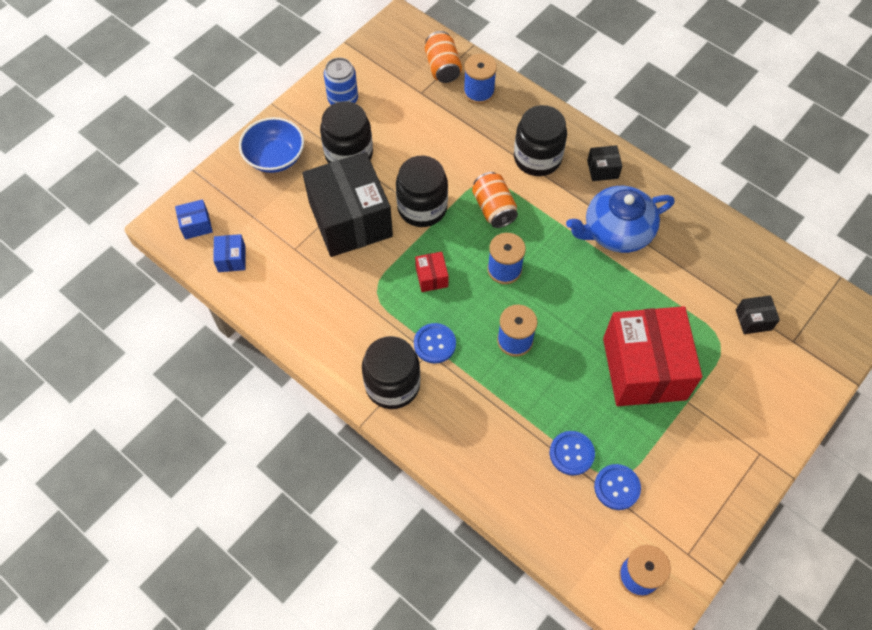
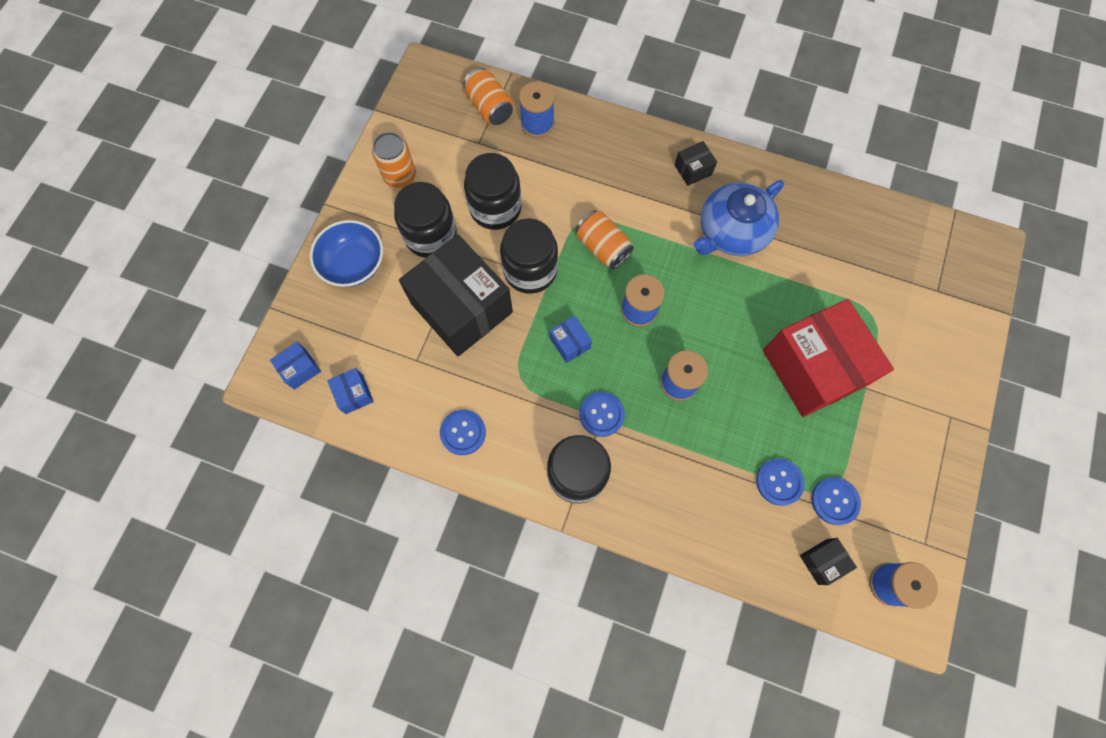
camera: 20 degrees left, 10 degrees up
blue can [324,58,358,105] -> orange can [372,132,416,188]
red box [415,252,449,292] -> blue box [550,316,592,363]
black jar [514,105,567,176] -> black jar moved to [464,153,522,230]
black box [736,295,780,334] -> black box moved to [800,538,857,585]
none -> blue button [440,410,486,455]

